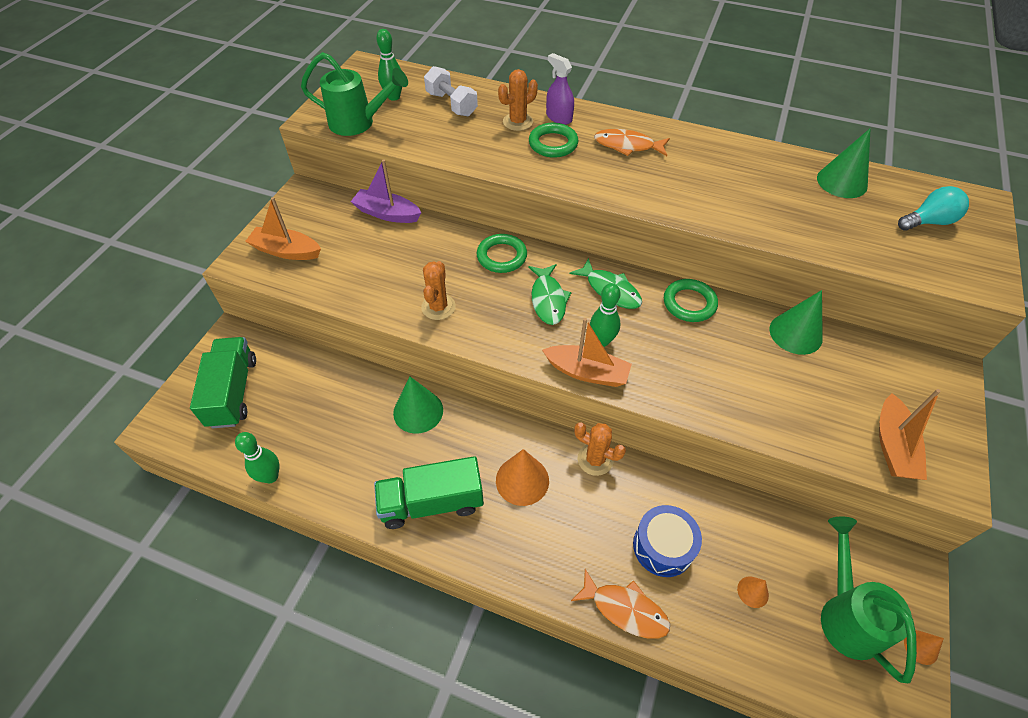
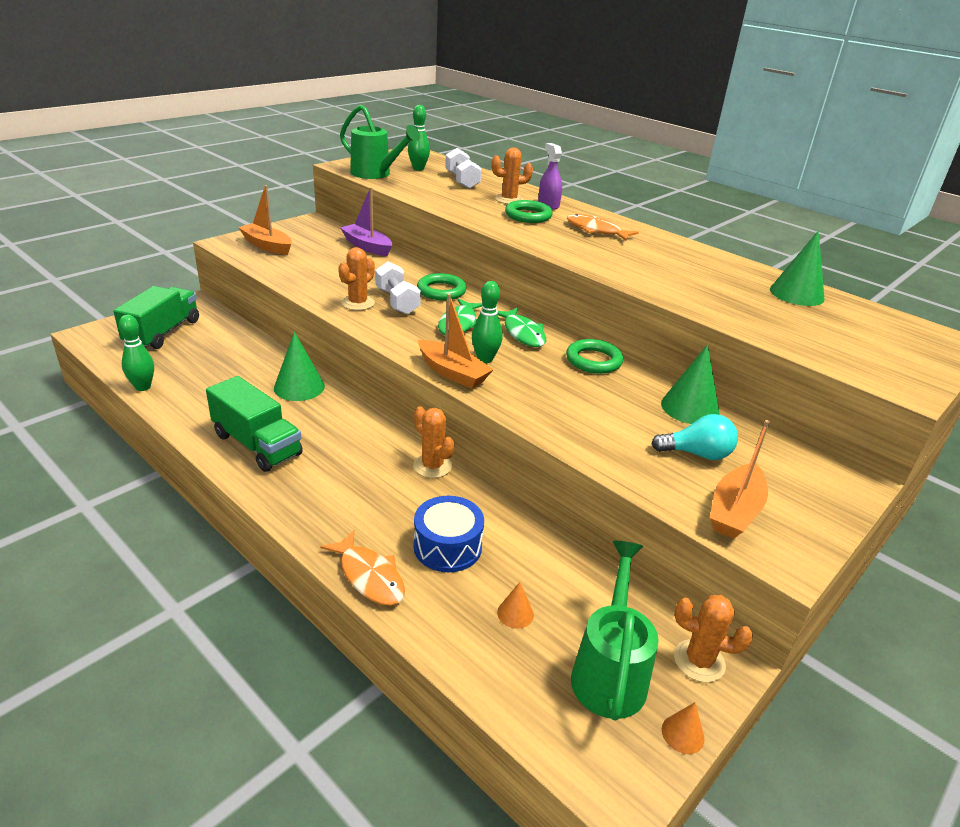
camera: 20 degrees right, 20 degrees down
green truck [374,456,484,529] -> green truck turned 150 degrees counterclockwise [206,376,303,472]
orange cone [496,449,549,506] -> none
turquoise light bulb [898,186,969,231] -> turquoise light bulb moved to [652,414,738,460]
none -> white dumbbell [375,261,421,314]
none -> orange cactus [674,595,753,682]

